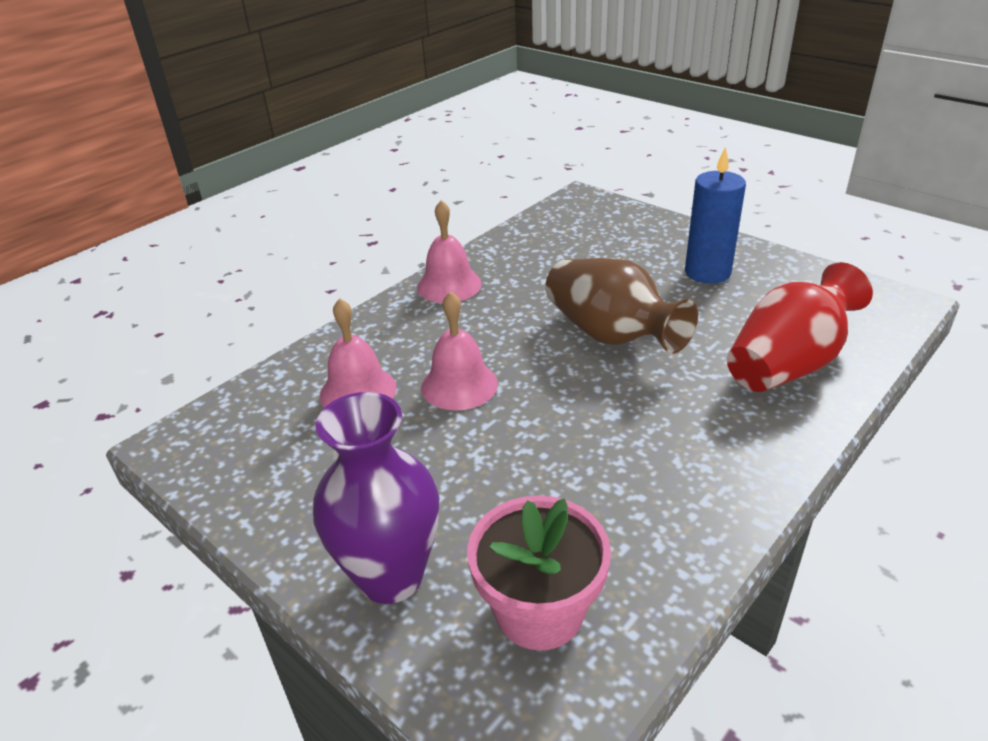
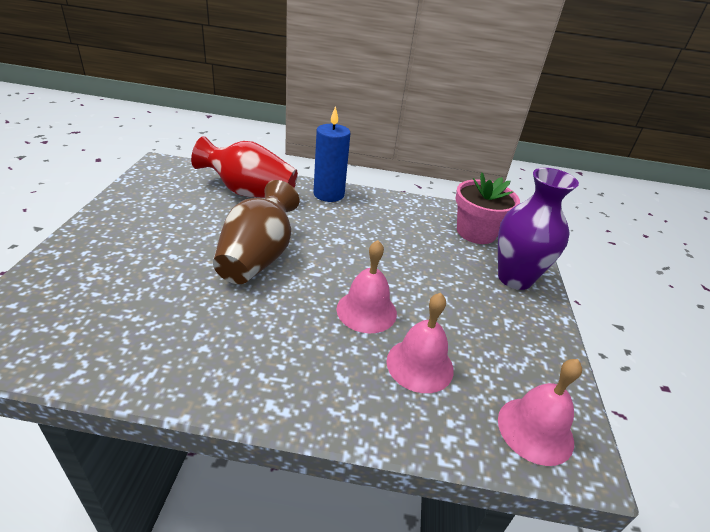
camera: 130 degrees left, 0 degrees up
pink bell [417,200,482,303] -> pink bell moved to [498,359,582,466]
blue candle [685,147,746,284] -> blue candle moved to [313,106,351,202]

